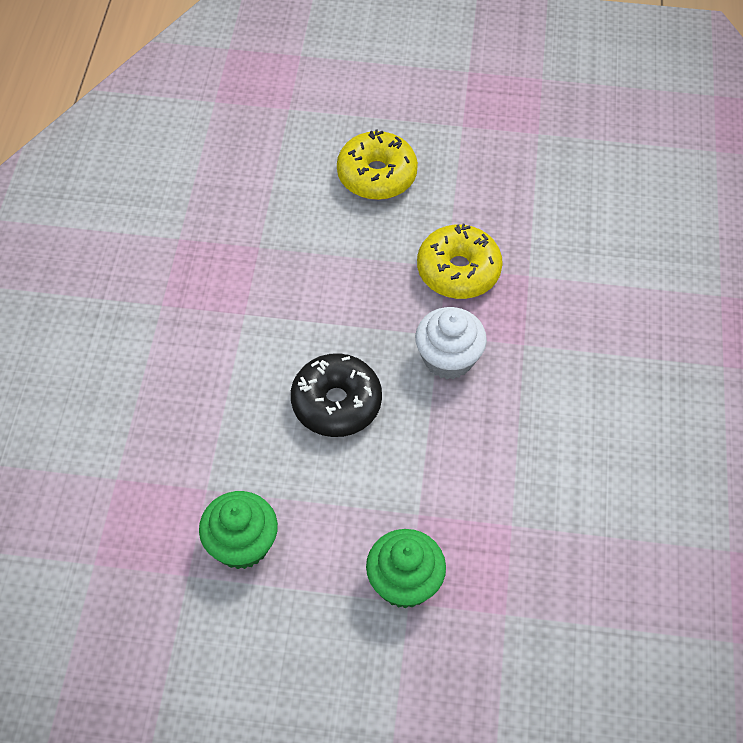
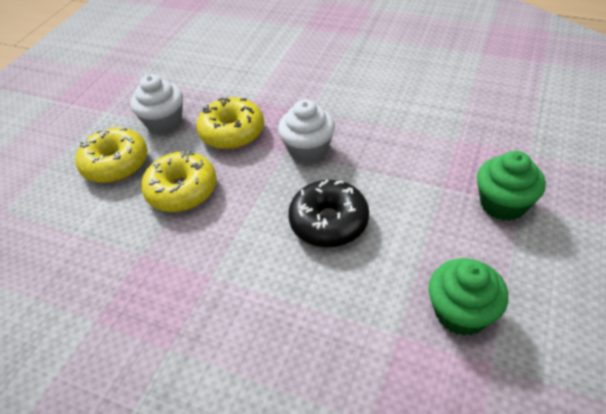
camera: 70 degrees left, 10 degrees down
none -> white cupcake [130,74,183,134]
none -> yellow donut [141,150,217,212]

